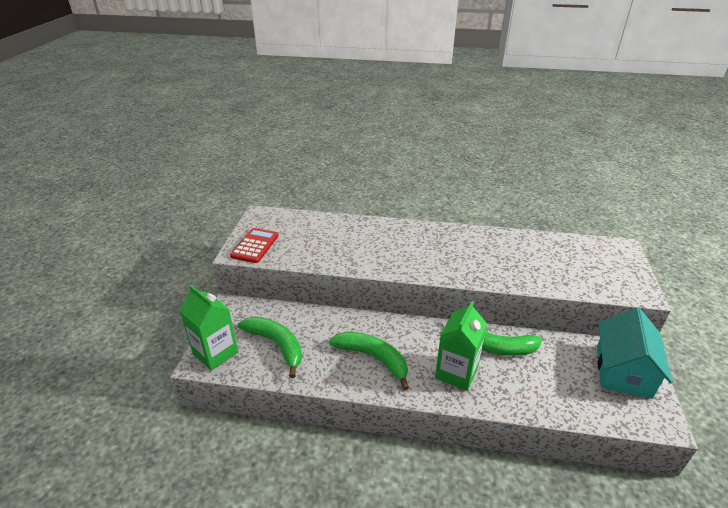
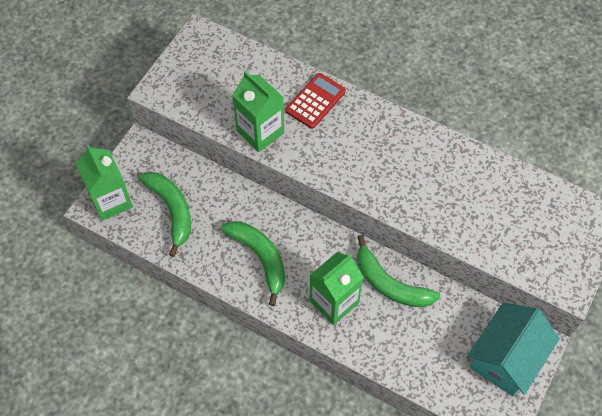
camera: 20 degrees right, 25 degrees up
red calculator [230,228,278,263] -> red calculator moved to [285,73,346,129]
none -> green carton [232,71,284,152]

